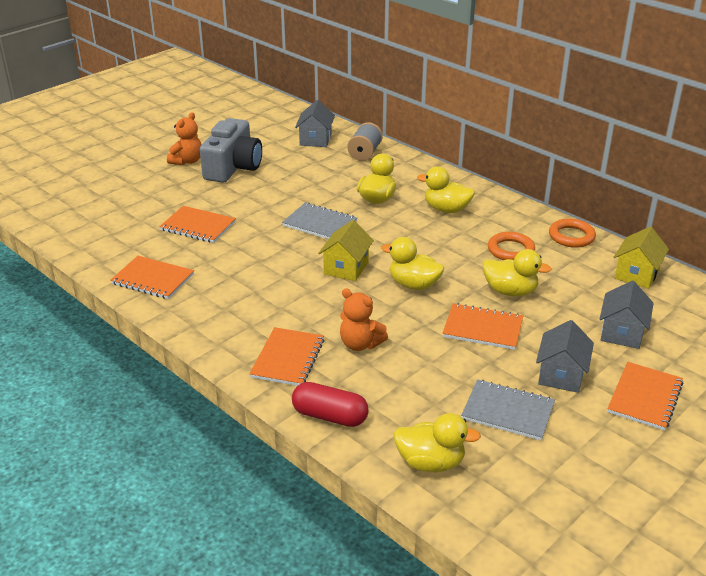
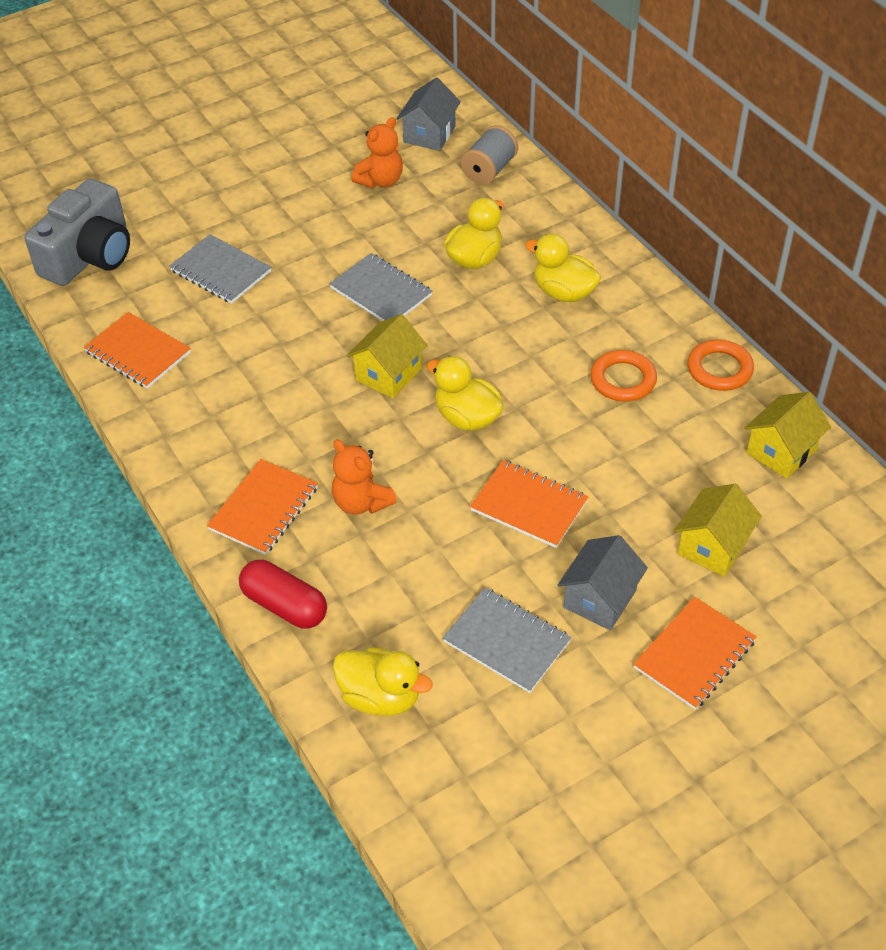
camera: 15 degrees right, 15 degrees up
orange notebook [159,206,236,243] -> grey notebook [169,234,271,304]
orange teddy bear [167,112,202,165] -> orange teddy bear moved to [351,117,403,188]
grey camera [200,118,262,183] -> grey camera moved to [24,178,130,286]
yellow duck [483,249,552,296] -> none
grey house [600,281,653,349] -> yellow house [674,484,762,576]

